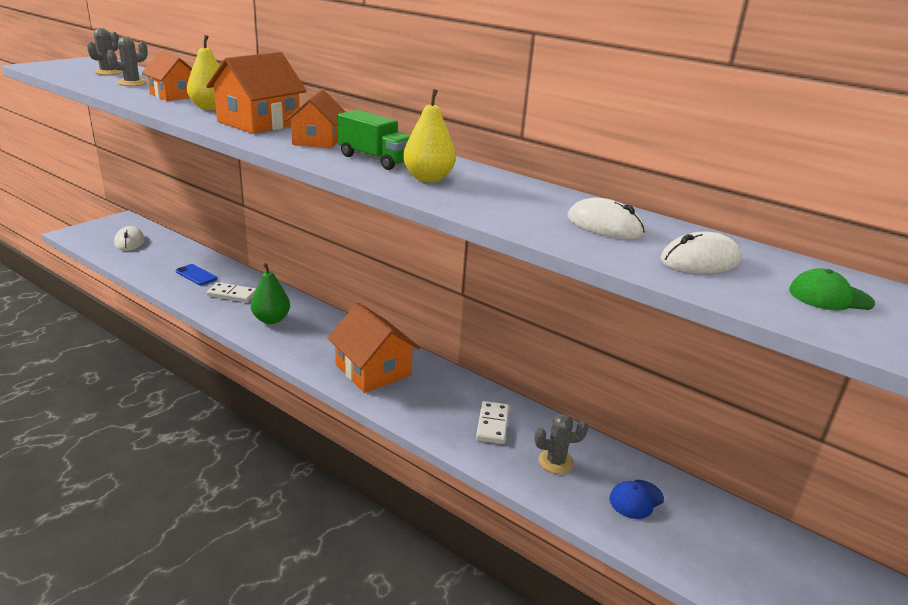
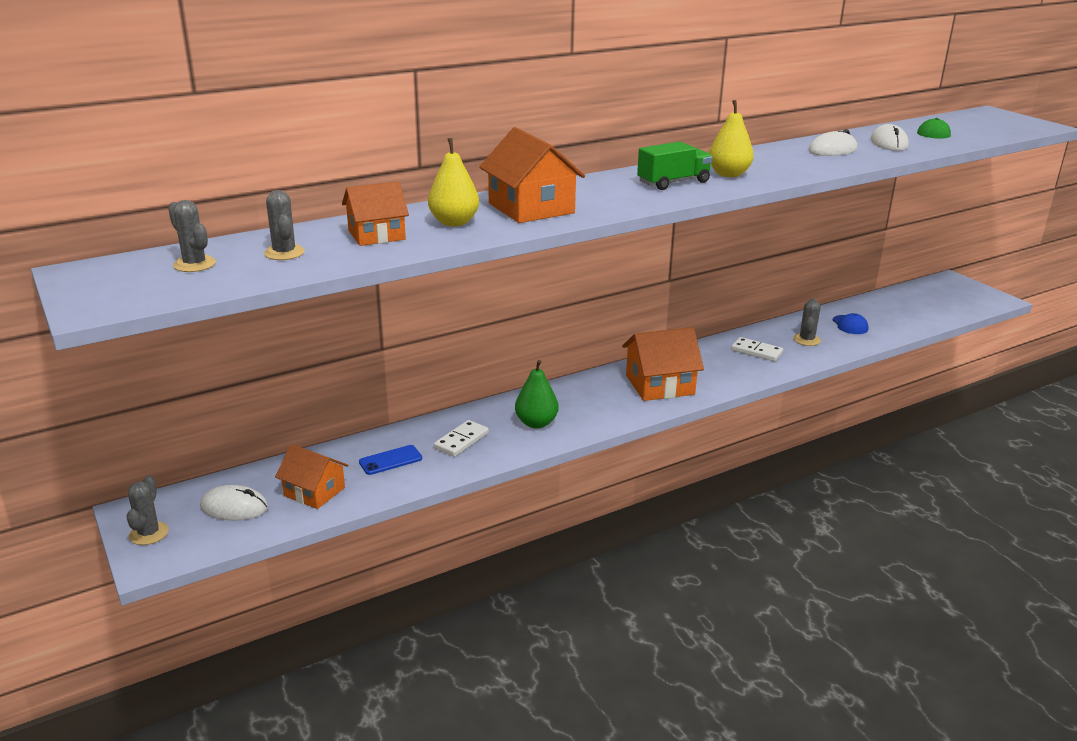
camera: 65 degrees left, 0 degrees up
orange house [285,89,345,149] -> orange house moved to [275,444,348,509]
none -> grey cactus [126,476,169,545]

